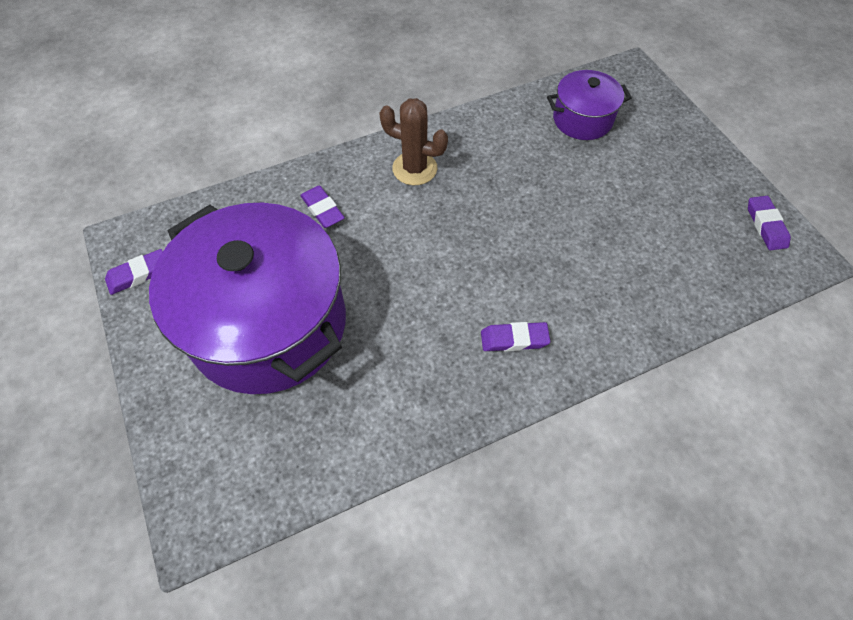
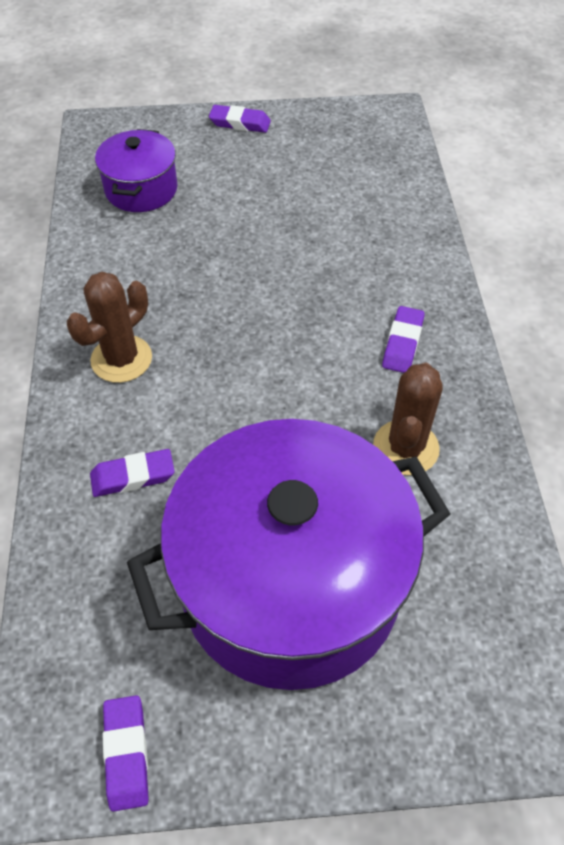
camera: 70 degrees left, 5 degrees down
purple eraser [748,196,791,250] -> purple eraser moved to [209,105,271,133]
none -> brown cactus [373,362,443,475]

